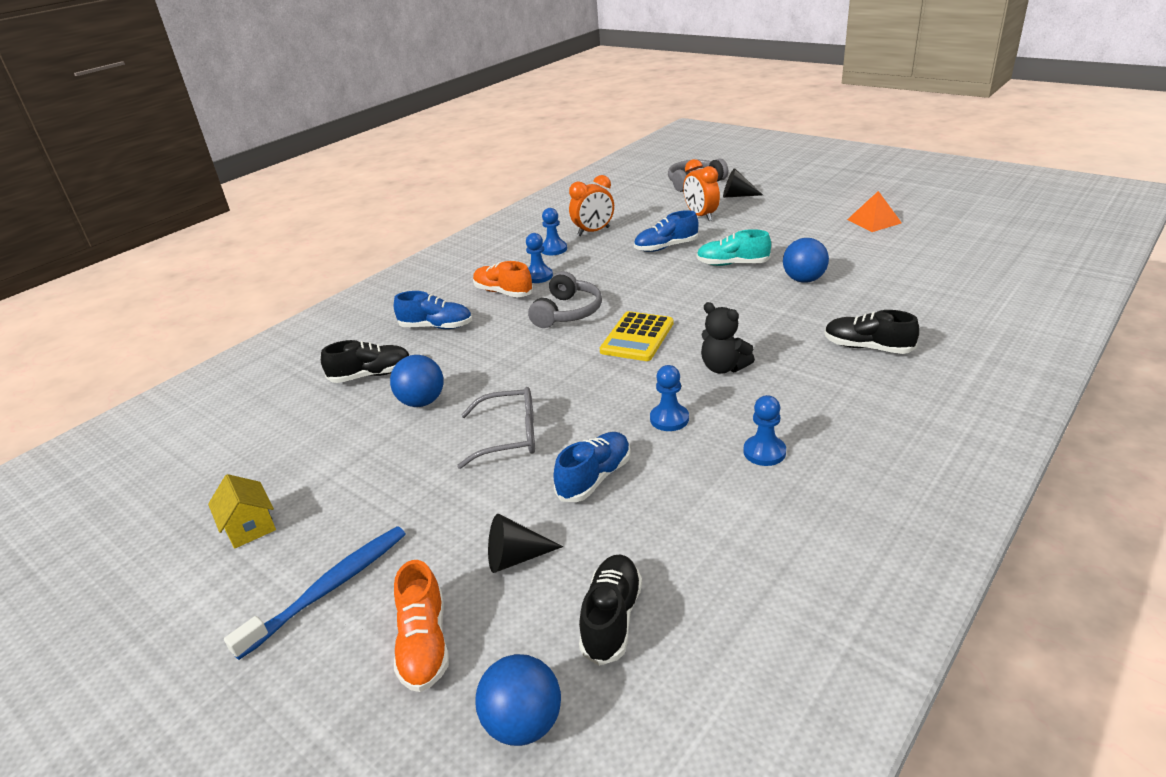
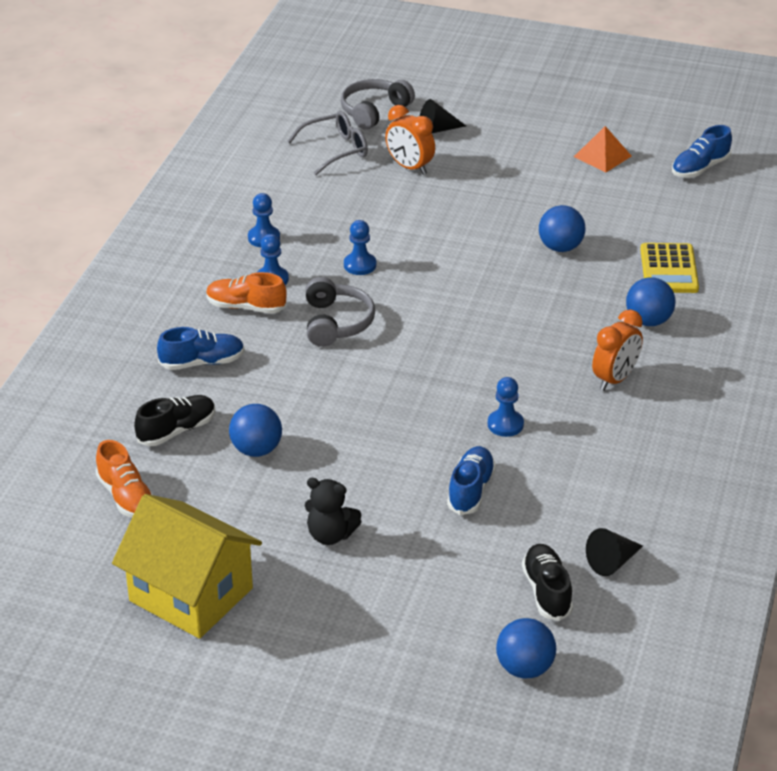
camera: 25 degrees left, 5 degrees up
yellow house [208,474,276,549] -> yellow house [112,494,262,639], size x2.23
blue toothbrush [224,526,406,660] -> none
orange shoe [394,560,449,692] -> orange shoe moved to [95,440,153,518]
grey glasses [457,387,535,469] -> grey glasses moved to [287,111,368,175]
black cone [488,514,563,573] -> black cone moved to [586,528,643,576]
orange clock [569,175,614,236] -> orange clock moved to [592,310,643,391]
yellow calculator [600,311,674,361] -> yellow calculator moved to [640,243,699,293]
blue shoe [634,210,699,252] -> blue shoe moved to [672,125,732,178]
turquoise shoe [697,229,771,266] -> none
black teddy bear [701,302,755,374] -> black teddy bear moved to [304,478,362,545]
blue pawn [743,395,786,466] -> blue pawn moved to [344,220,376,275]
black shoe [825,310,920,354] -> blue ball [626,277,675,326]

